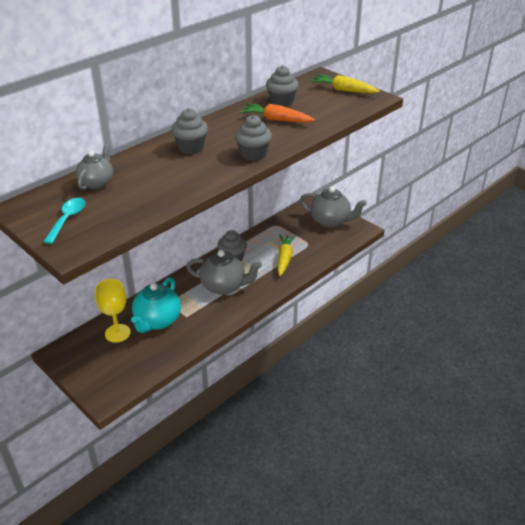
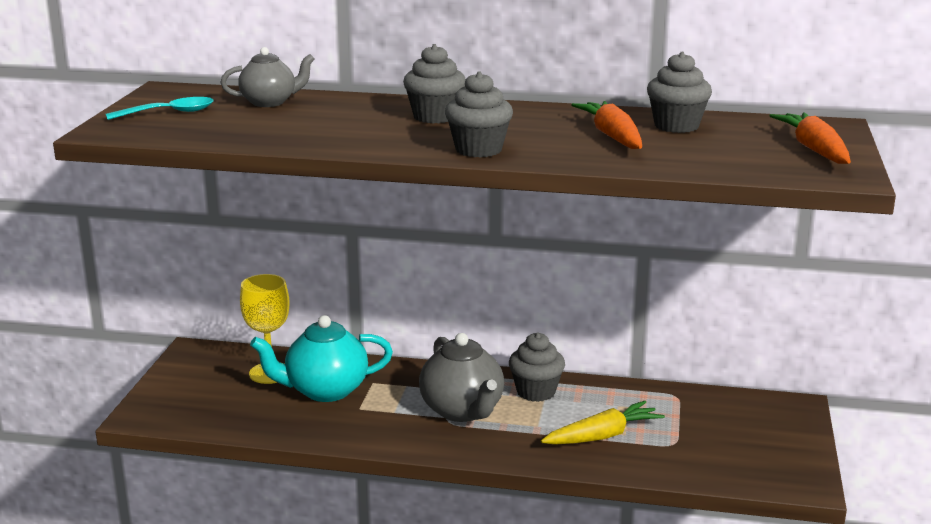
camera: 55 degrees right, 15 degrees down
grey teapot [300,186,367,228] -> none
yellow carrot [311,74,380,94] -> orange carrot [769,113,851,164]

